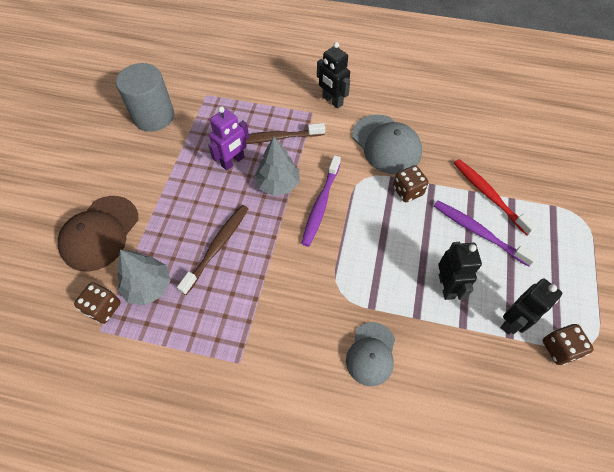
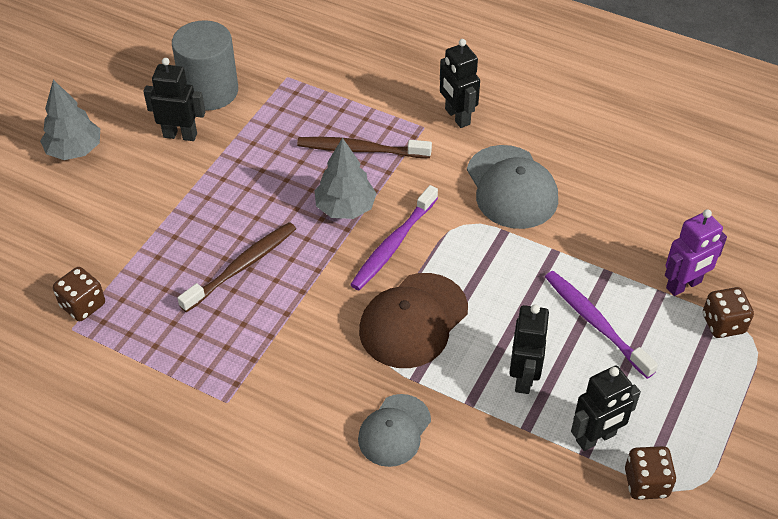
camera: 15 degrees right, 10 degrees down
brown cap [58,196,138,271] -> brown cap moved to [359,273,468,368]
grey tree [117,250,171,305] -> grey tree moved to [40,80,100,160]
purple robot [208,106,249,171] -> purple robot moved to [665,209,727,296]
brown dice [393,165,429,202] -> brown dice moved to [703,287,754,338]
red toothbrush [454,159,537,236] -> none
none -> black robot [143,58,205,141]

